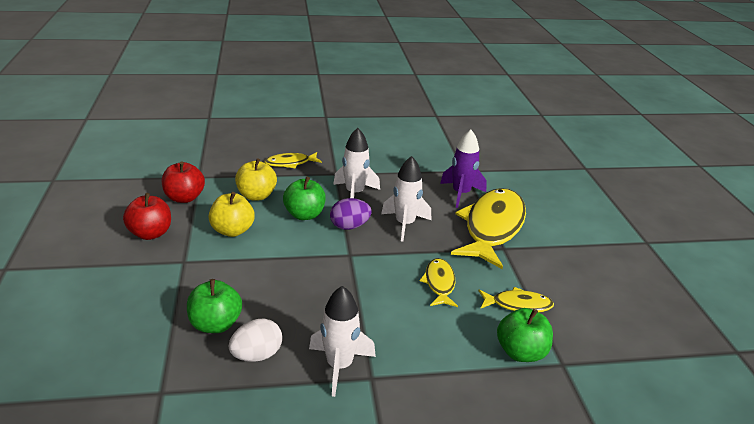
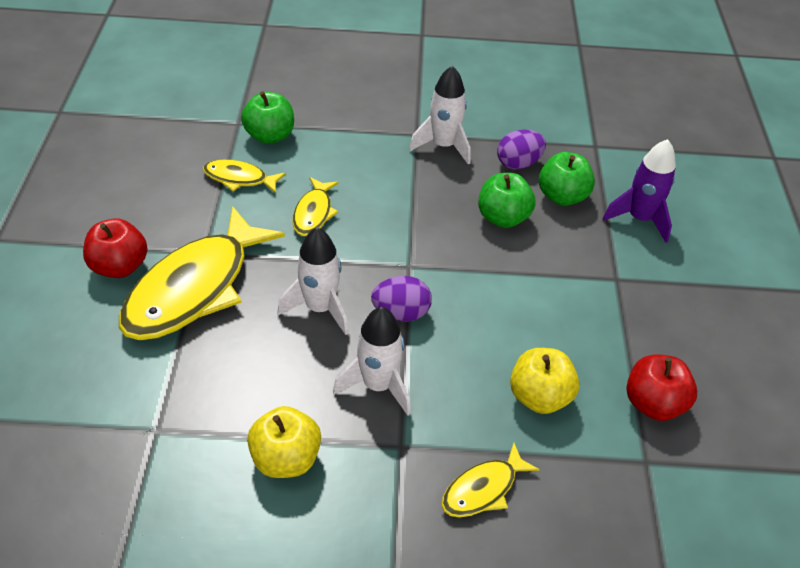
camera: 170 degrees left, 15 degrees up
red apple [123,193,171,240] -> red apple moved to [83,218,147,278]
yellow apple [208,192,255,237] -> yellow apple moved to [247,406,321,478]
white egg [229,318,282,362] -> purple egg [497,130,546,170]
yellow fish [265,152,322,169] -> yellow fish turned 150 degrees clockwise [442,443,540,517]
green apple [283,176,326,220] -> green apple moved to [478,173,535,228]
purple rocket [440,130,487,208] -> purple rocket moved to [603,139,676,243]

